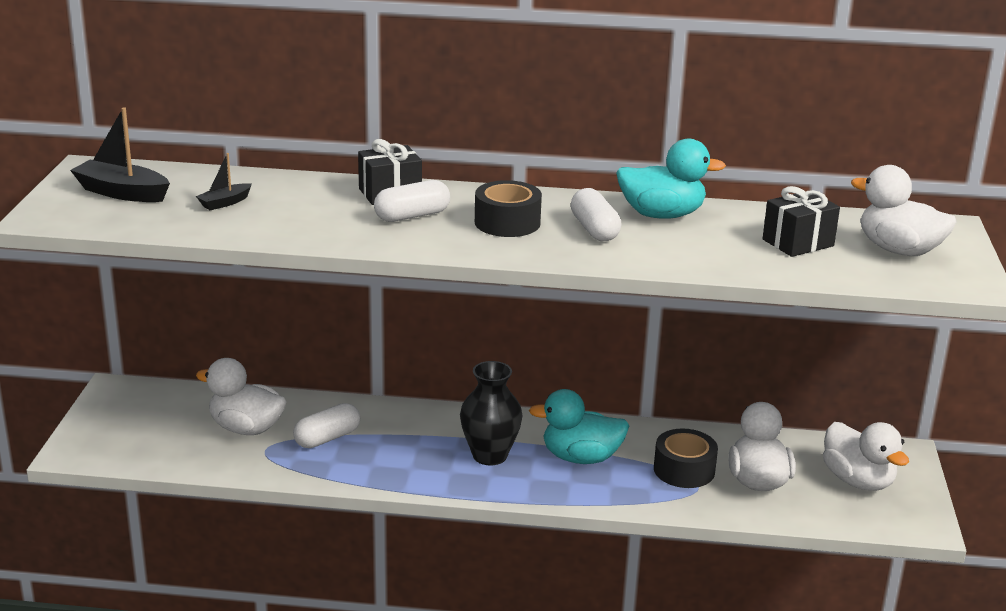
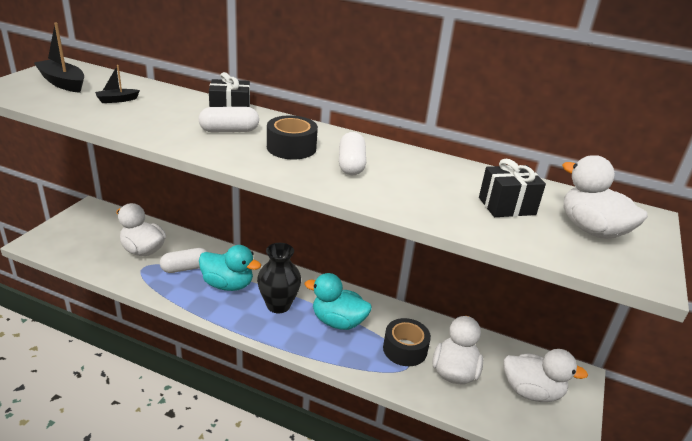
camera: 15 degrees right, 5 degrees up
turquoise duck [616,138,726,219] -> turquoise duck moved to [199,245,261,291]
white duck [823,422,909,491] -> white duck turned 60 degrees counterclockwise [503,349,588,402]

